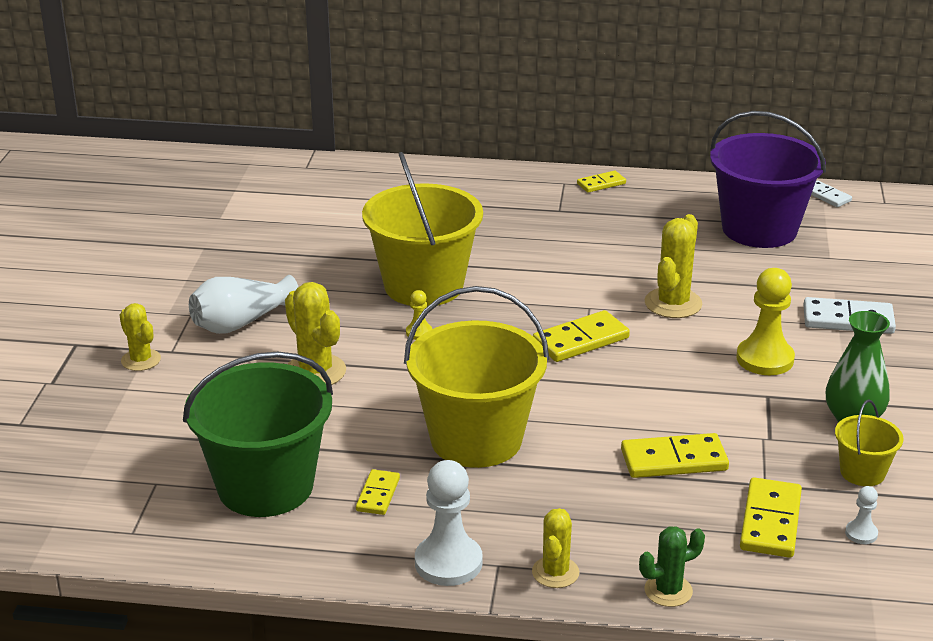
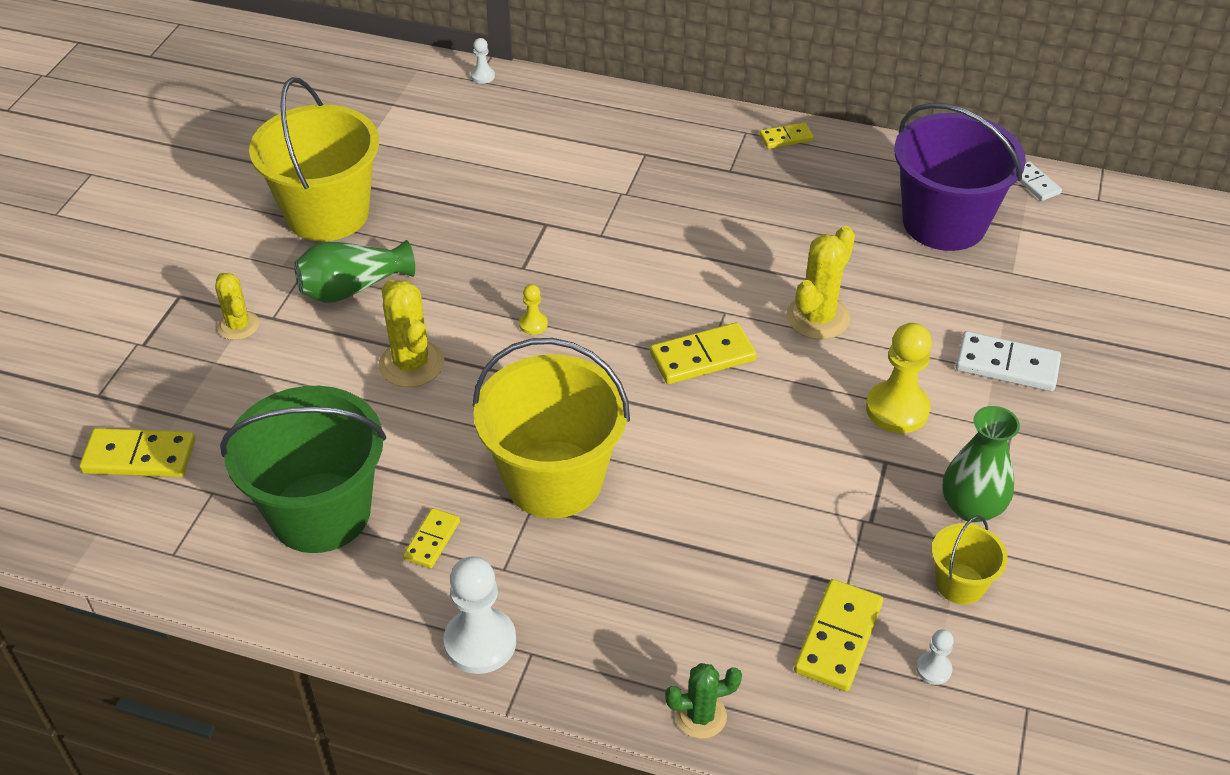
camera: 10 degrees right, 15 degrees up
white vase [189,275,298,334] -> green vase [294,240,415,303]
yellow bucket [362,152,483,307] -> yellow bucket moved to [249,77,379,241]
yellow cactus [532,508,579,588] -> none
yellow domino [621,433,729,478] -> yellow domino moved to [79,428,195,477]
none -> white pawn [471,38,495,84]

